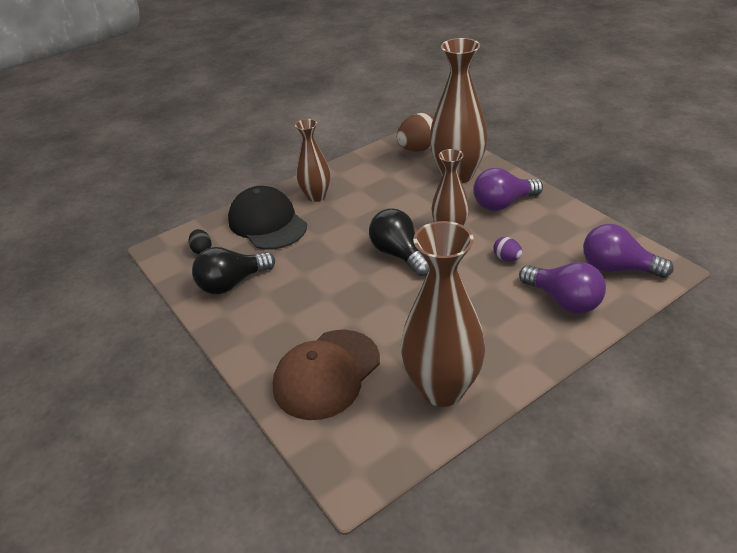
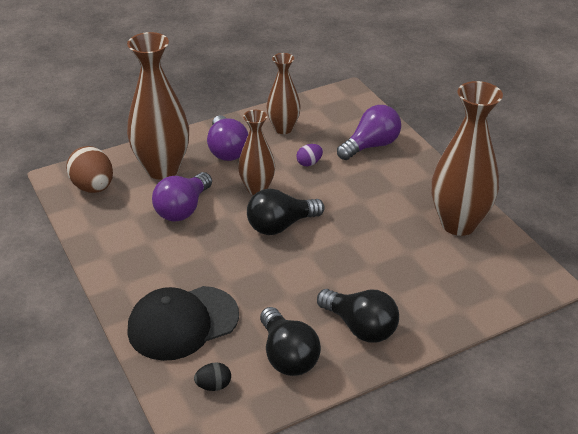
camera: 85 degrees left, 0 degrees up
brown cap [273,330,380,420] -> none
brown vase [295,119,330,202] -> brown vase moved to [266,53,301,134]
purple light bulb [583,224,674,278] -> purple light bulb moved to [152,172,212,221]
none -> black light bulb [317,289,399,343]

